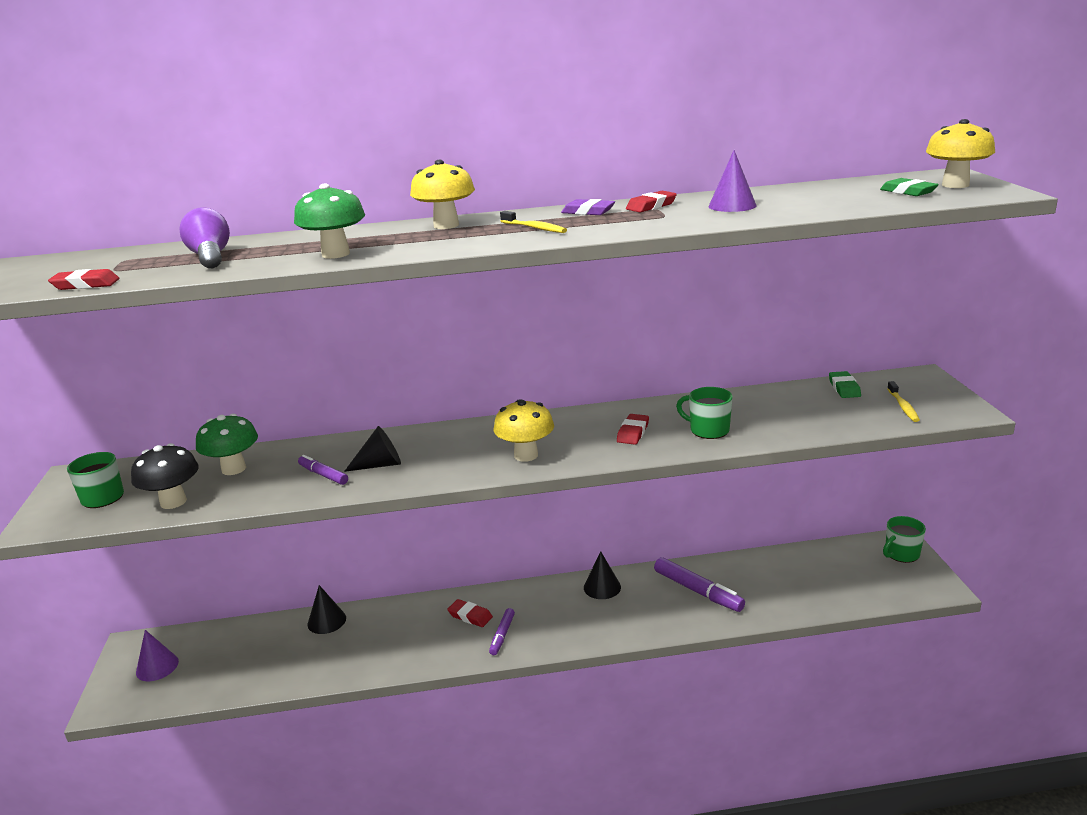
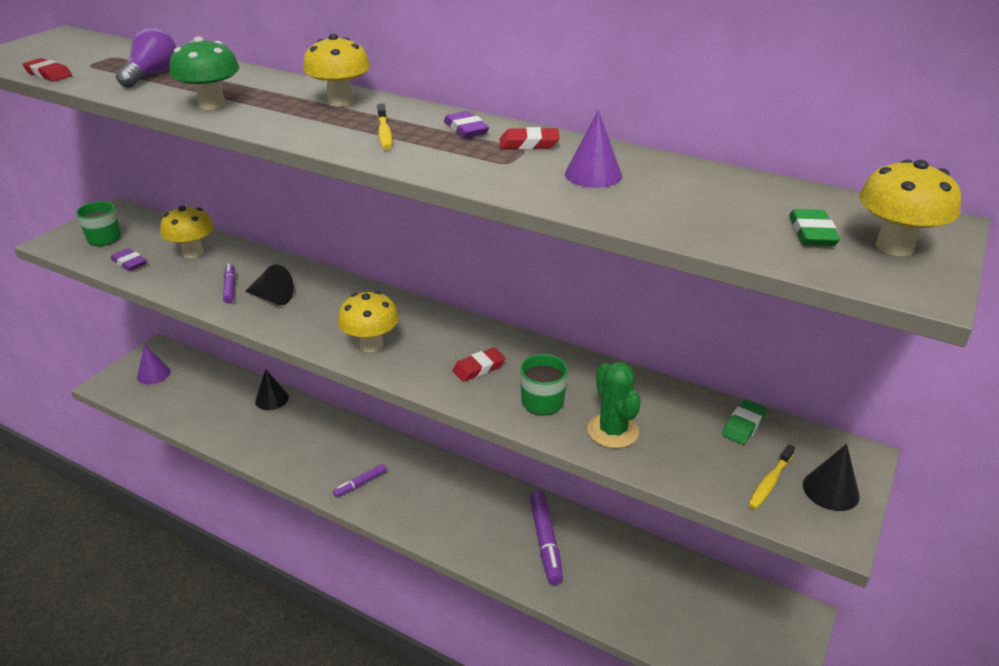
camera: 35 degrees right, 10 degrees up
black mushroom [131,443,199,509] -> purple eraser [111,248,147,271]
green mushroom [196,414,258,475] -> yellow mushroom [160,205,214,258]
red eraser [447,599,493,627] -> none
black cone [584,551,621,599] -> black cone moved to [803,444,860,511]
green mug [883,516,926,563] -> none
none -> green cactus [587,362,641,448]

